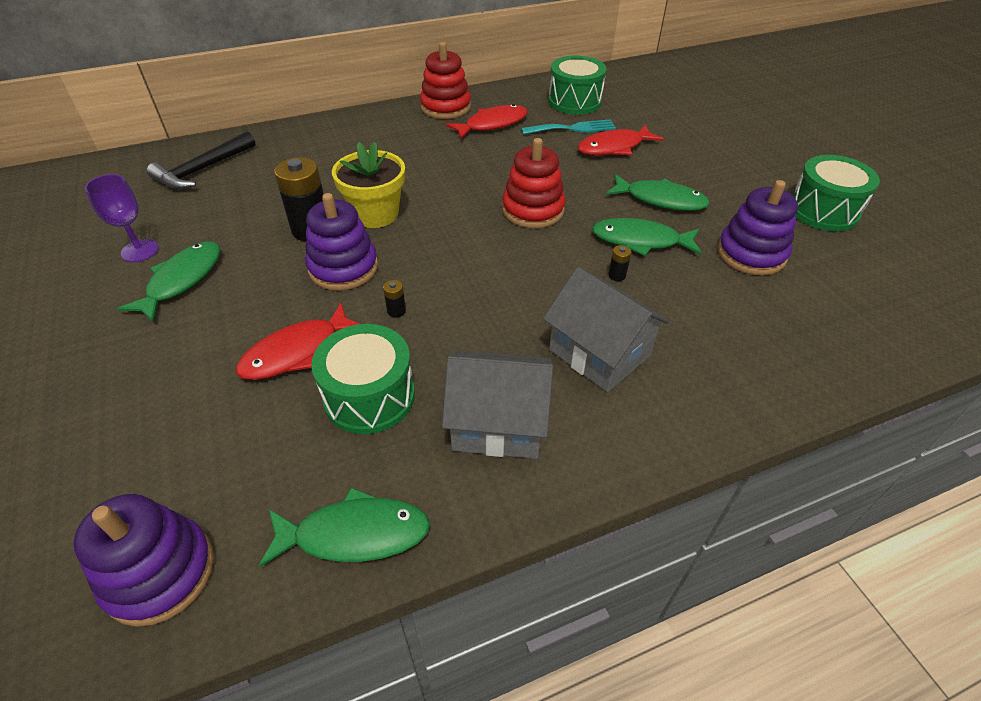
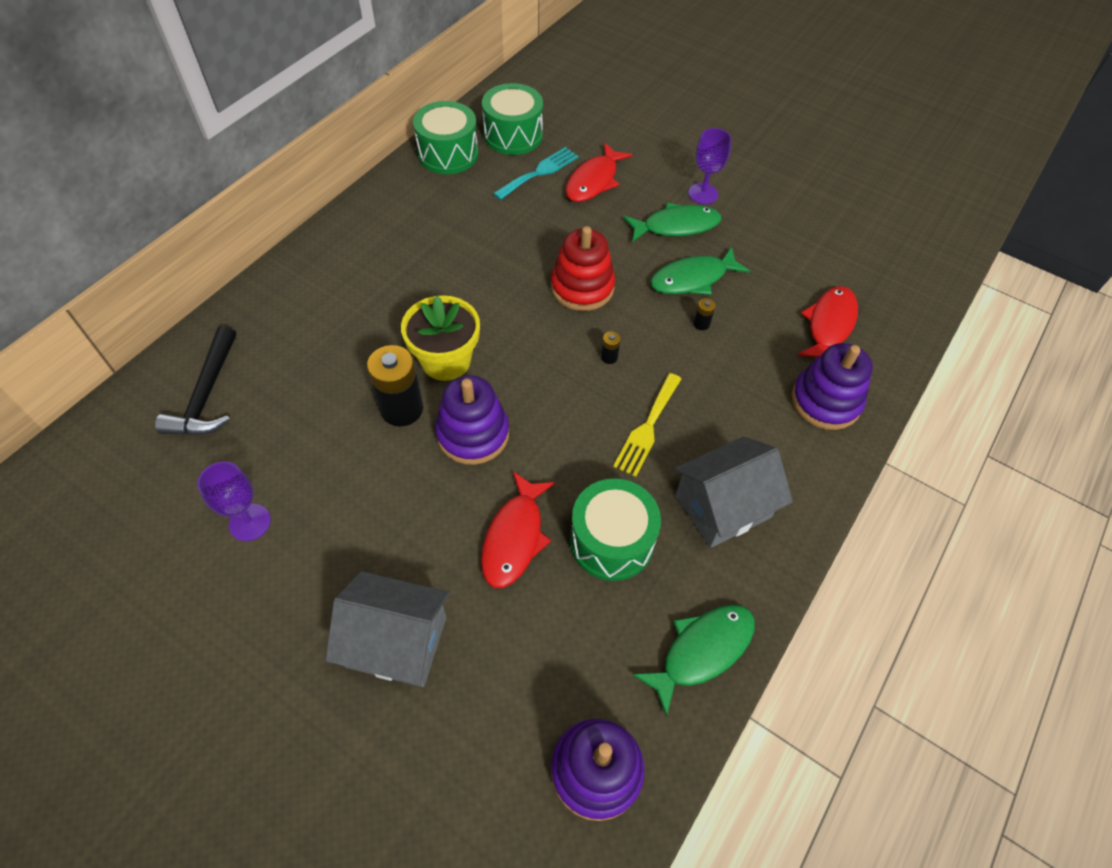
camera: 35 degrees left, 10 degrees up
green fish [117,241,220,322] -> none
black battery [383,280,406,317] -> black battery moved to [601,331,621,364]
red stacking toy [420,42,471,119] -> none
red fish [446,104,528,139] -> red fish moved to [798,286,858,357]
grey house [543,267,670,392] -> grey house moved to [325,571,449,687]
purple stacking toy [717,180,798,275] -> purple stacking toy moved to [791,343,873,430]
green drum [793,155,880,231] -> green drum moved to [413,101,478,174]
none -> yellow fork [613,373,681,477]
none -> purple goblet [688,128,732,204]

